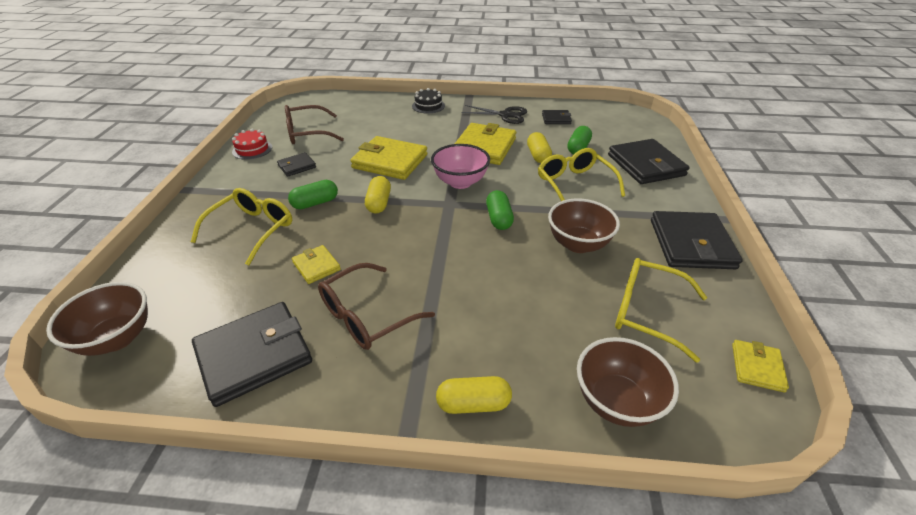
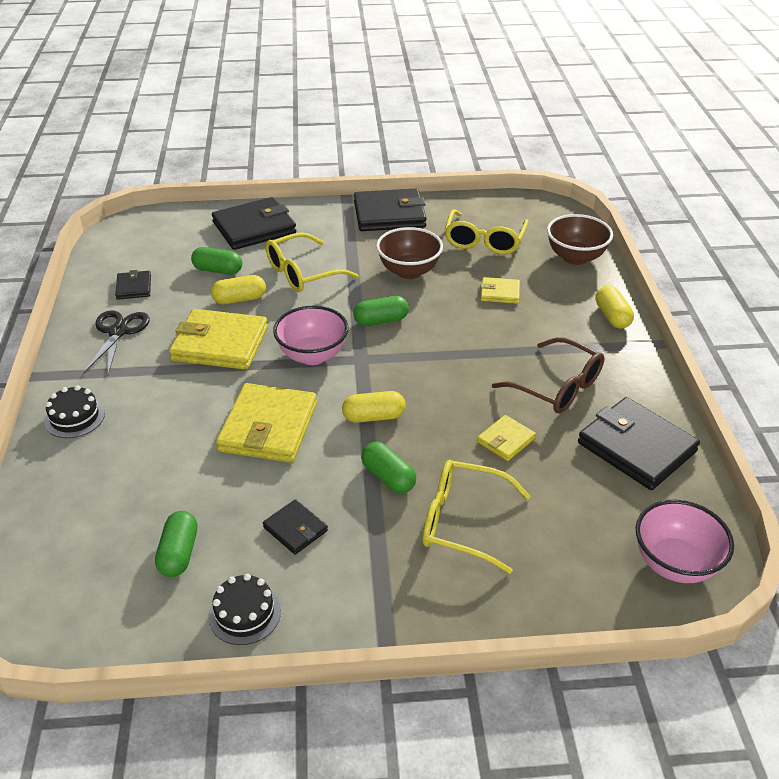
camera: 100 degrees left, 0 degrees up
brown bowl [46,282,148,356] -> pink bowl [636,500,734,583]
red cake [232,129,272,160] -> black cake [208,574,281,645]
brown glasses [285,105,344,144] -> green capsule [155,511,198,577]
yellow wallet [732,340,789,392] -> yellow wallet moved to [480,277,520,304]

